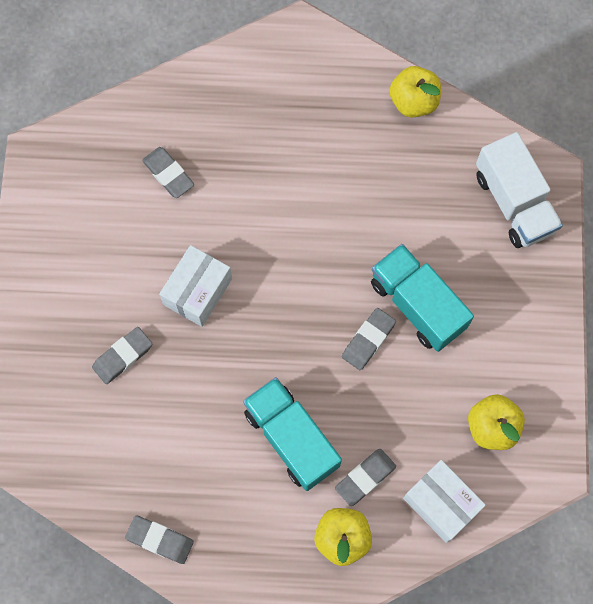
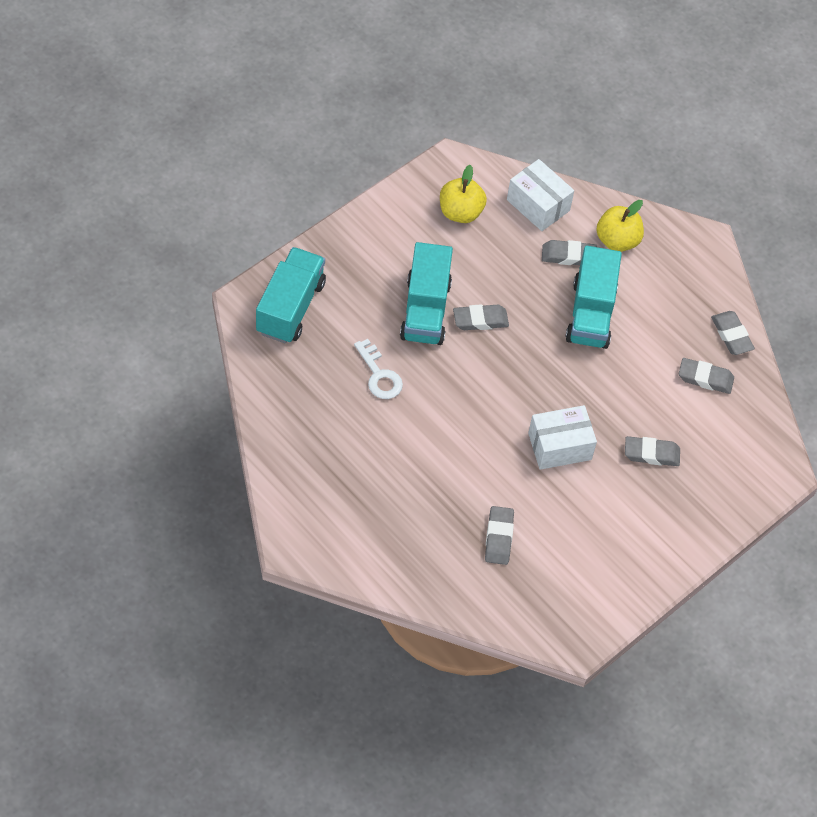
camera: 140 degrees left, 15 degrees down
yellow apple [389,66,441,118] -> none
white box [403,460,486,543] -> white box turned 45 degrees counterclockwise [507,159,574,231]
white truck [476,132,563,248] -> turquoise truck [256,247,326,343]
none -> white key [354,339,403,399]
none -> grey eraser [679,358,734,394]

